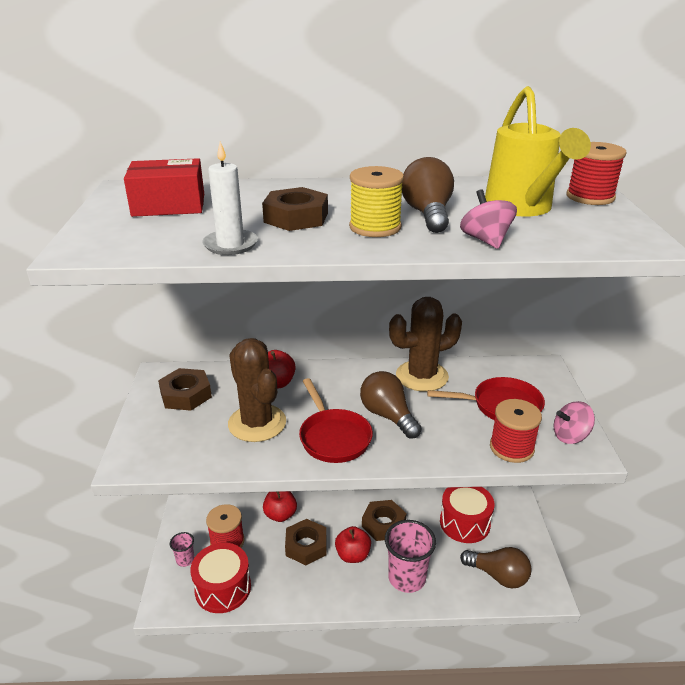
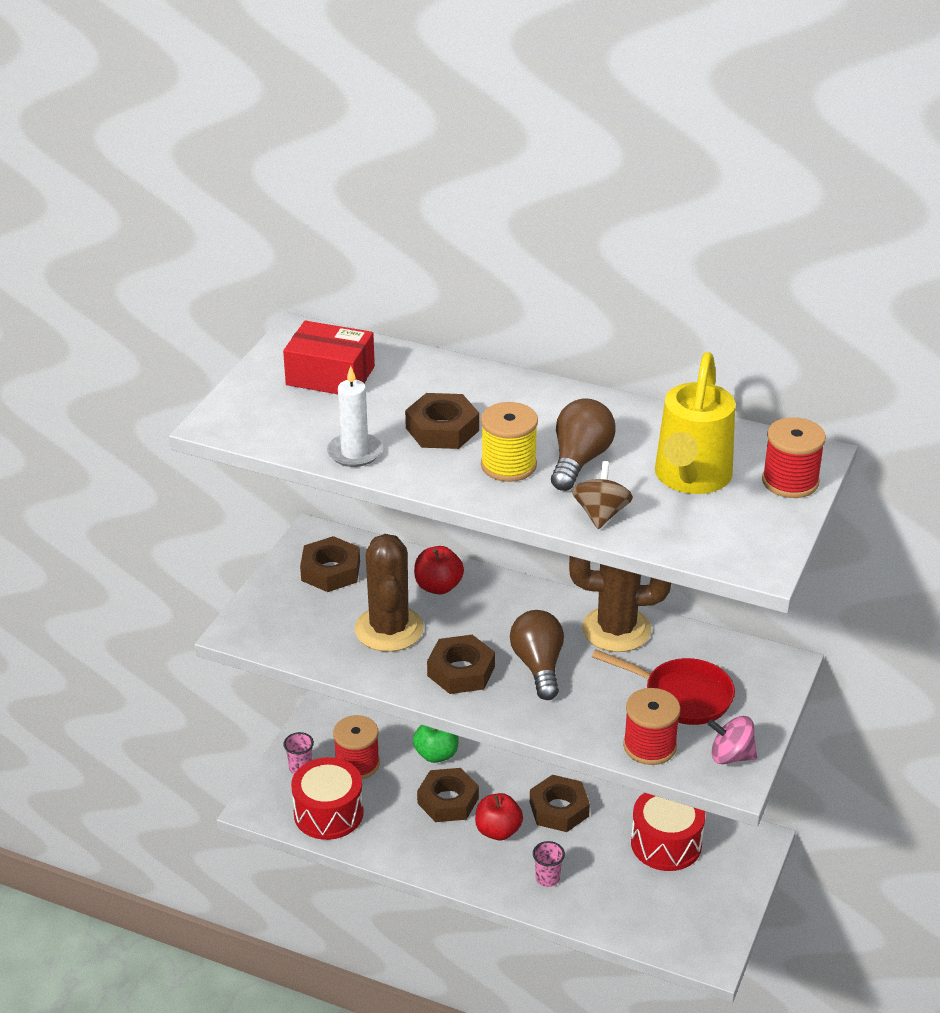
camera: 25 degrees right, 5 degrees up
red apple [263,491,297,522] -> green apple [413,725,458,763]
red pan [299,378,373,463] -> brown nut [427,635,495,694]
pink cup [385,520,436,593] -> pink cup [533,841,565,887], size x0.49
pink spinning top [460,189,517,249] -> brown spinning top [572,461,633,529]
brown light bulb [460,547,532,588] -> none

